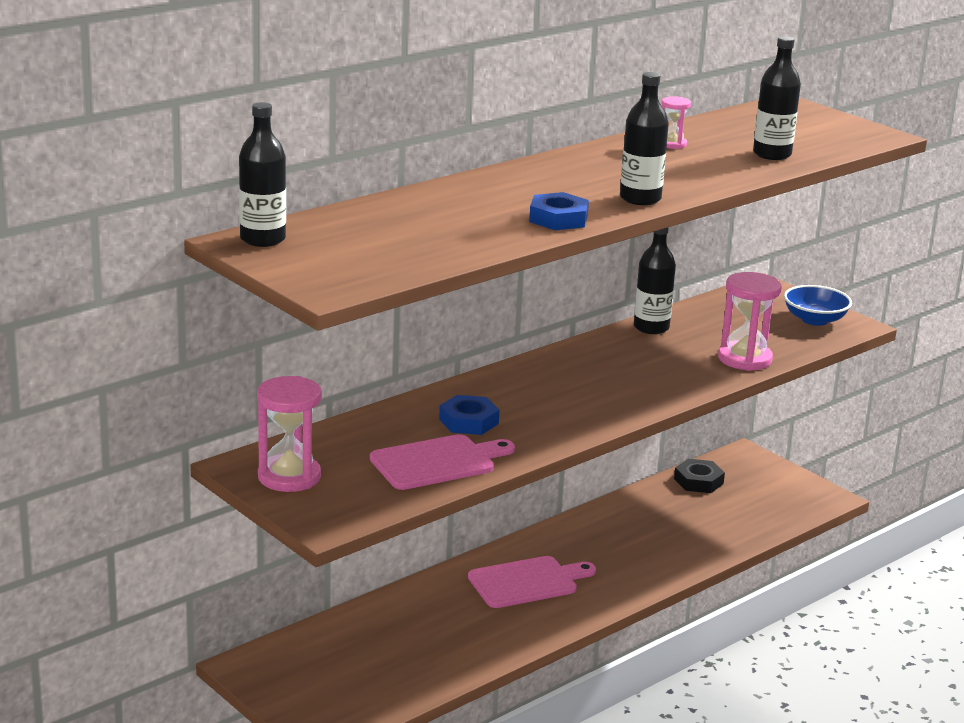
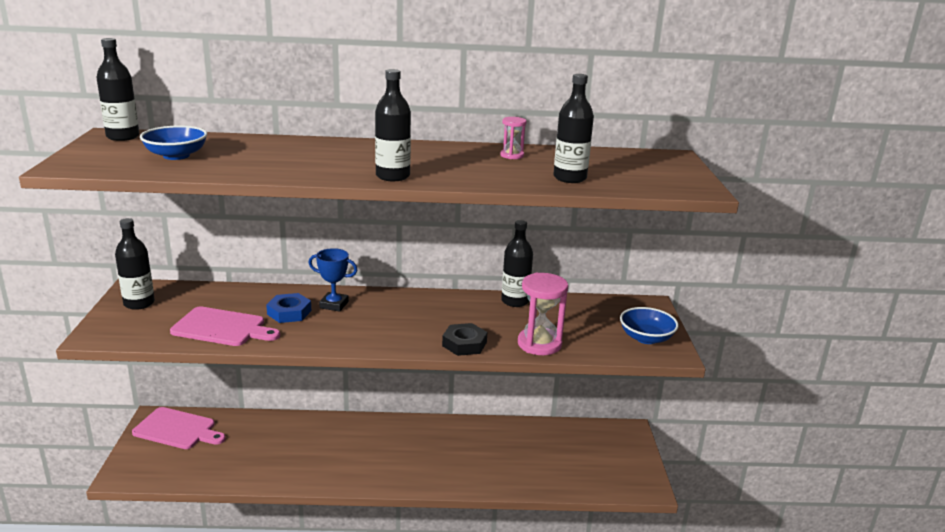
camera: 40 degrees right, 0 degrees up
pink hourglass [257,376,322,492] -> black bottle [115,218,155,310]
pink cutting board [468,556,596,608] -> pink cutting board moved to [132,407,226,449]
blue nut [529,192,589,230] -> none
black nut [674,459,725,493] -> black nut moved to [442,323,487,356]
none -> blue bowl [140,125,207,160]
none -> blue trophy [309,248,357,312]

